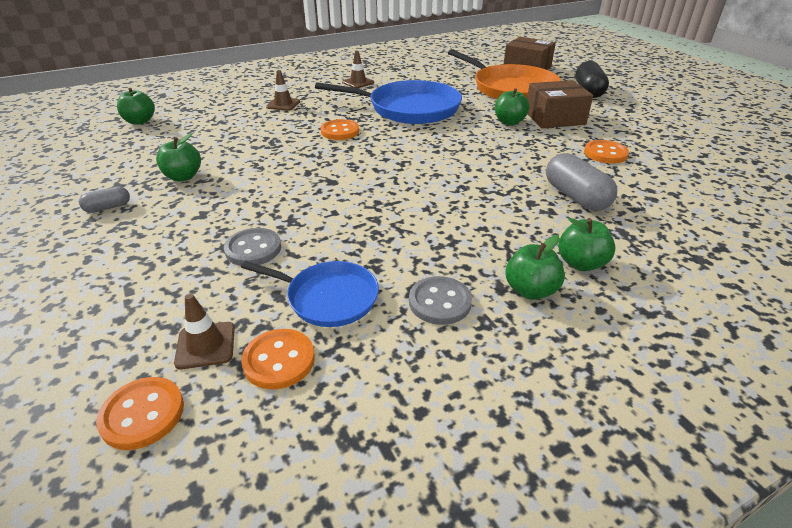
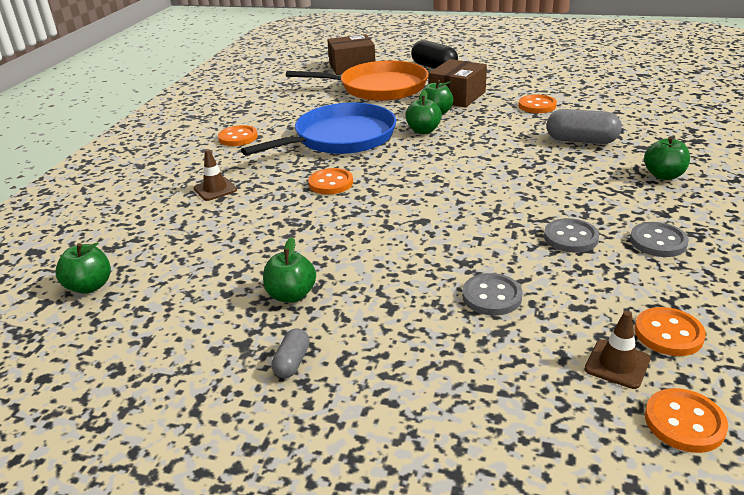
camera: 45 degrees left, 5 degrees down
blue pan [241,261,379,327] -> none
brown traffic cone [342,51,374,88] -> orange button [218,125,258,146]
green apple [506,235,565,300] -> green apple moved to [405,90,442,134]
none -> grey button [544,218,599,253]

